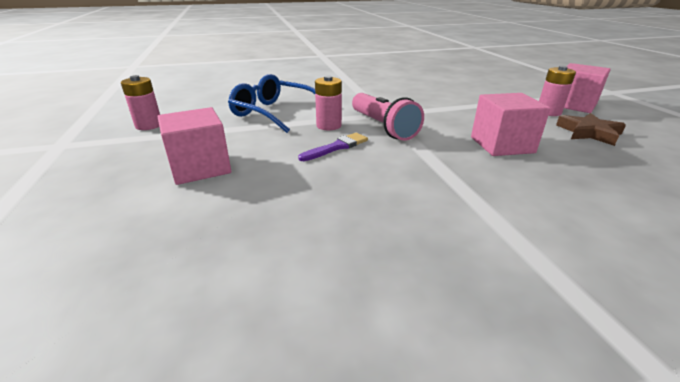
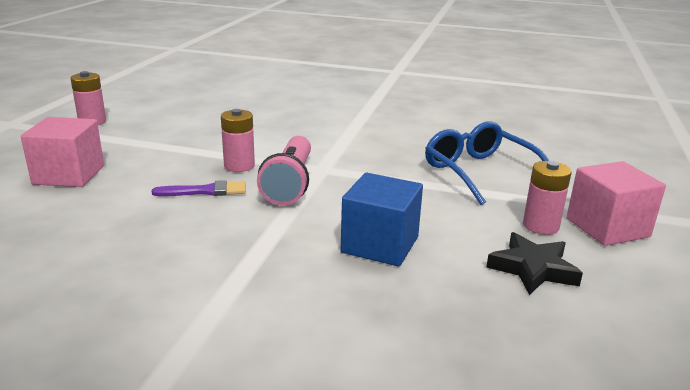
camera: 30 degrees right, 5 degrees down
blue glasses [228,74,315,133] -> blue glasses moved to [425,121,549,205]
pink cube [471,93,551,156] -> blue cube [341,172,423,267]
brown star [556,113,626,146] -> black star [486,232,583,295]

